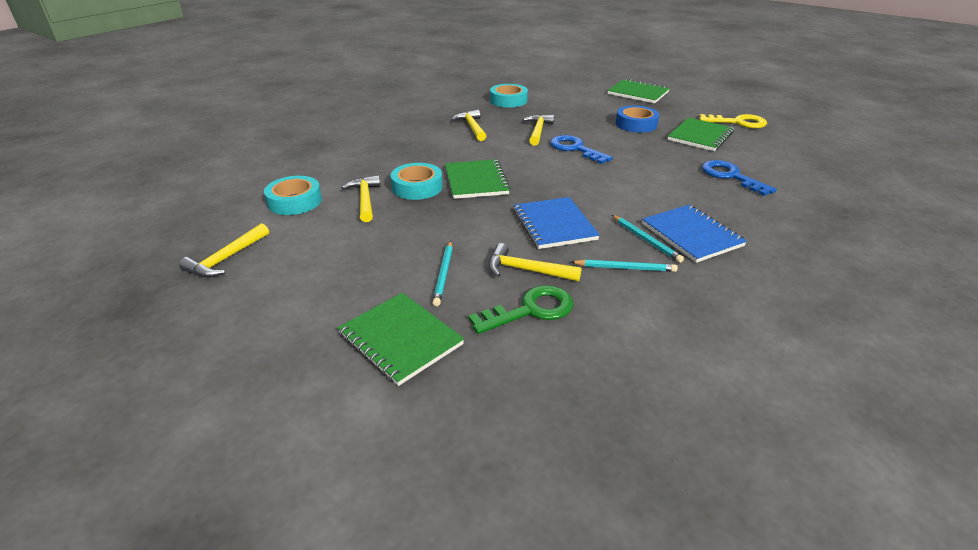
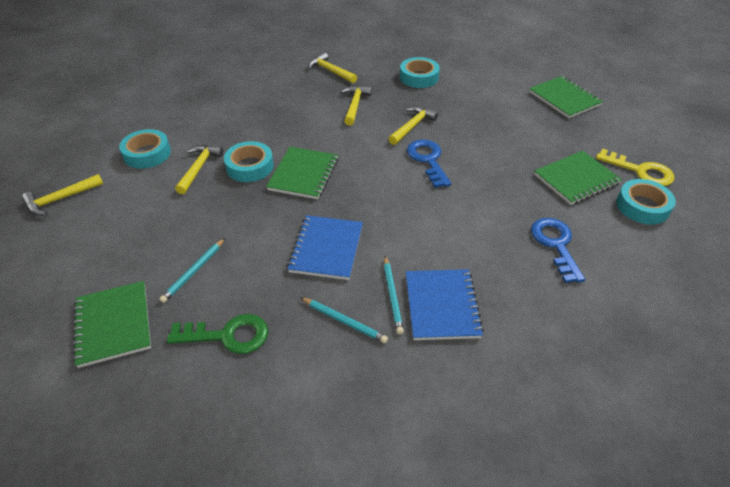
camera: 25 degrees right, 10 degrees up
yellow hammer [488,243,582,281] -> yellow hammer moved to [308,52,357,83]
blue tape [616,105,659,133] -> none
none -> turquoise tape [616,179,676,225]

